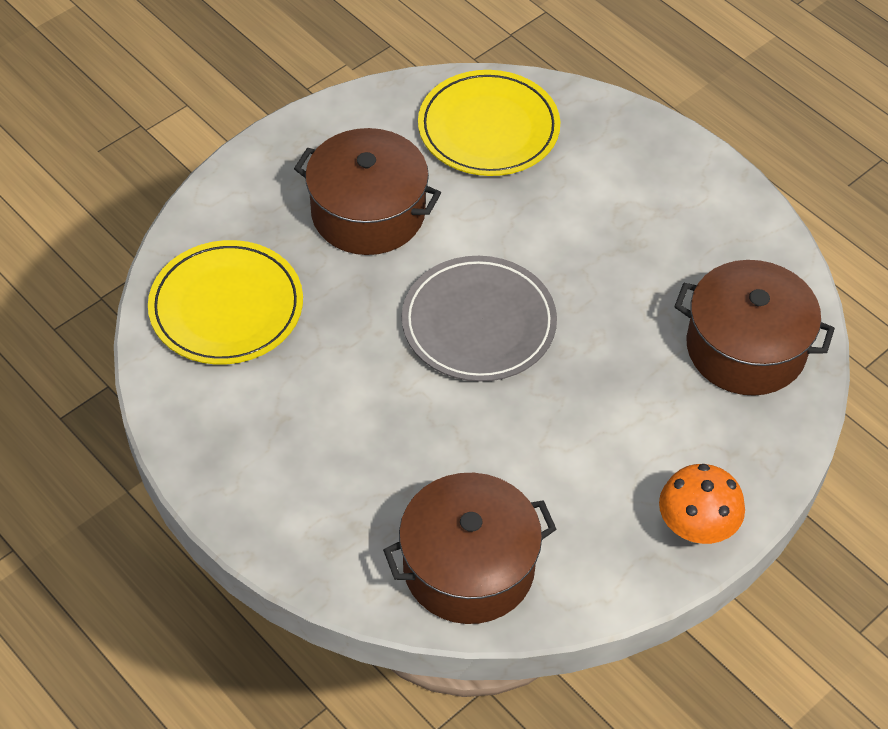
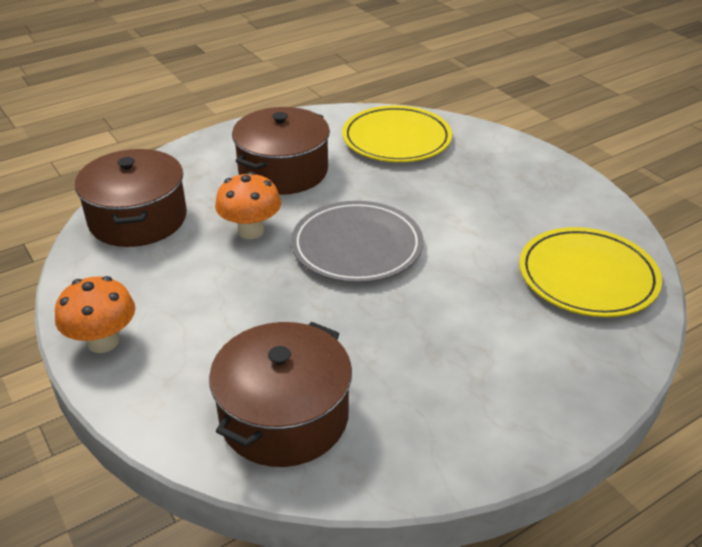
camera: 100 degrees right, 15 degrees down
brown pot [294,128,441,255] -> brown pot moved to [232,107,330,195]
none -> orange mushroom [215,172,281,239]

